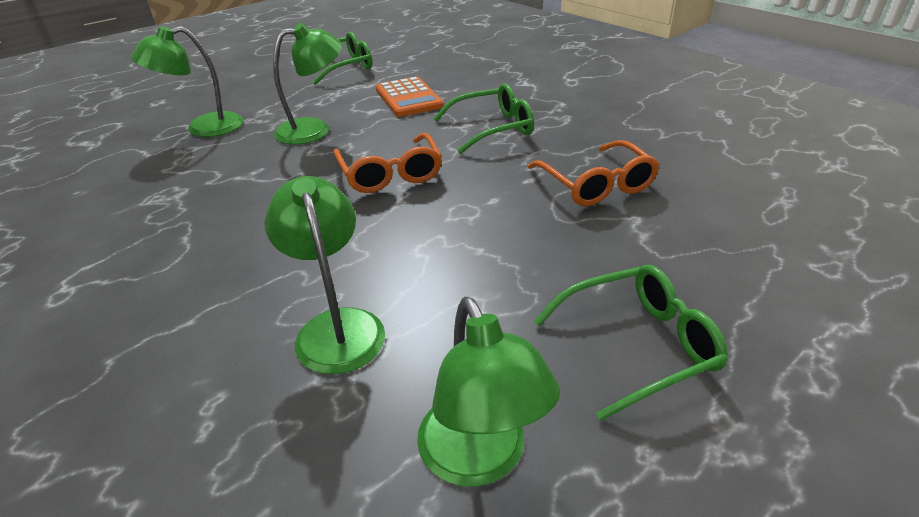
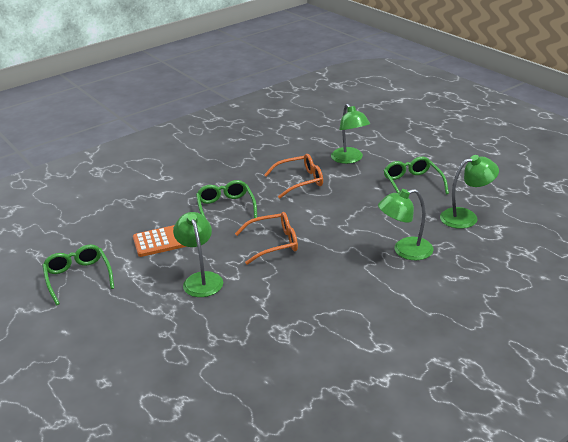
camera: 85 degrees left, 5 degrees down
green lamp [130,26,243,137] -> green lamp moved to [331,104,370,164]

